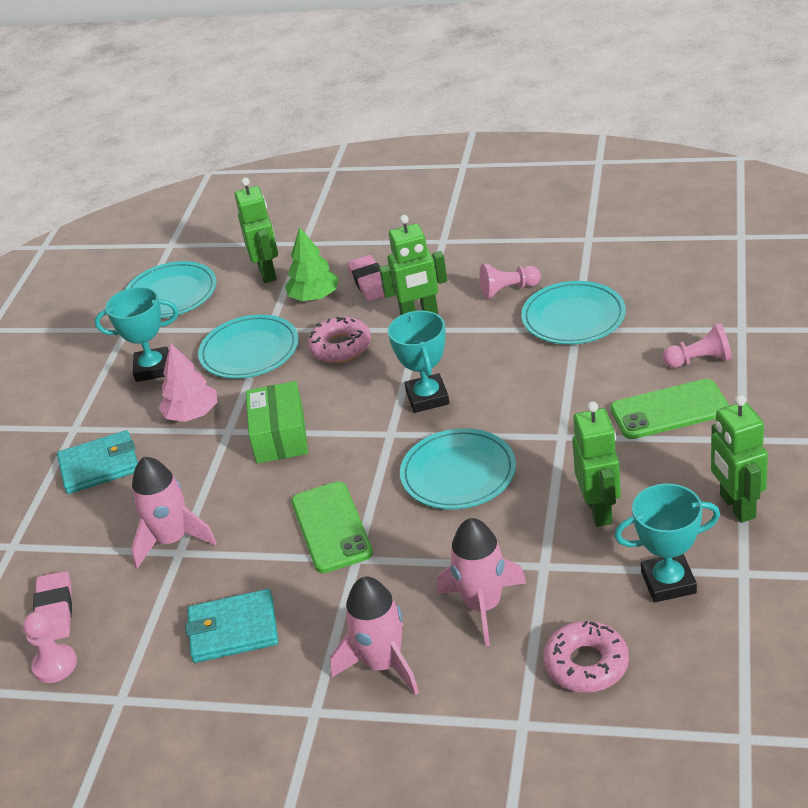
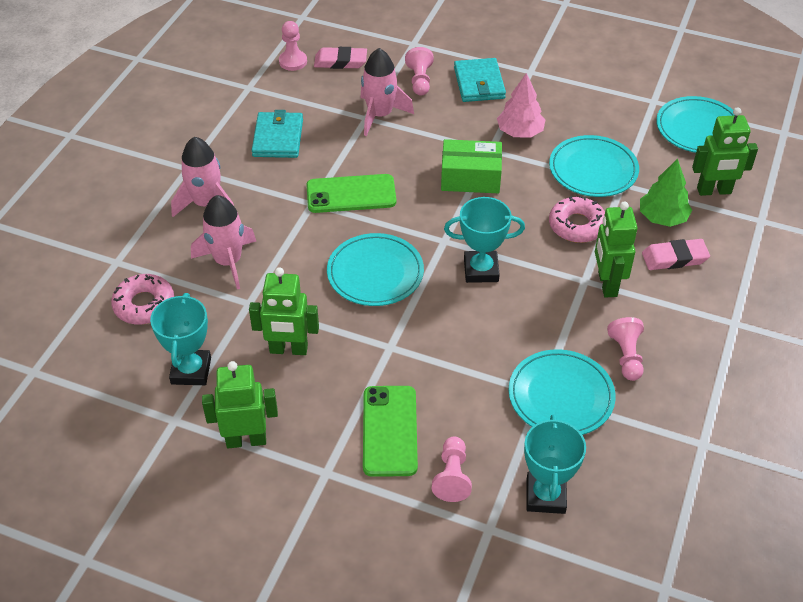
camera: 95 degrees right, 10 degrees up
turquoise trophy [95,287,178,382] -> turquoise trophy moved to [524,414,586,514]
none -> pink pawn [405,47,434,96]

